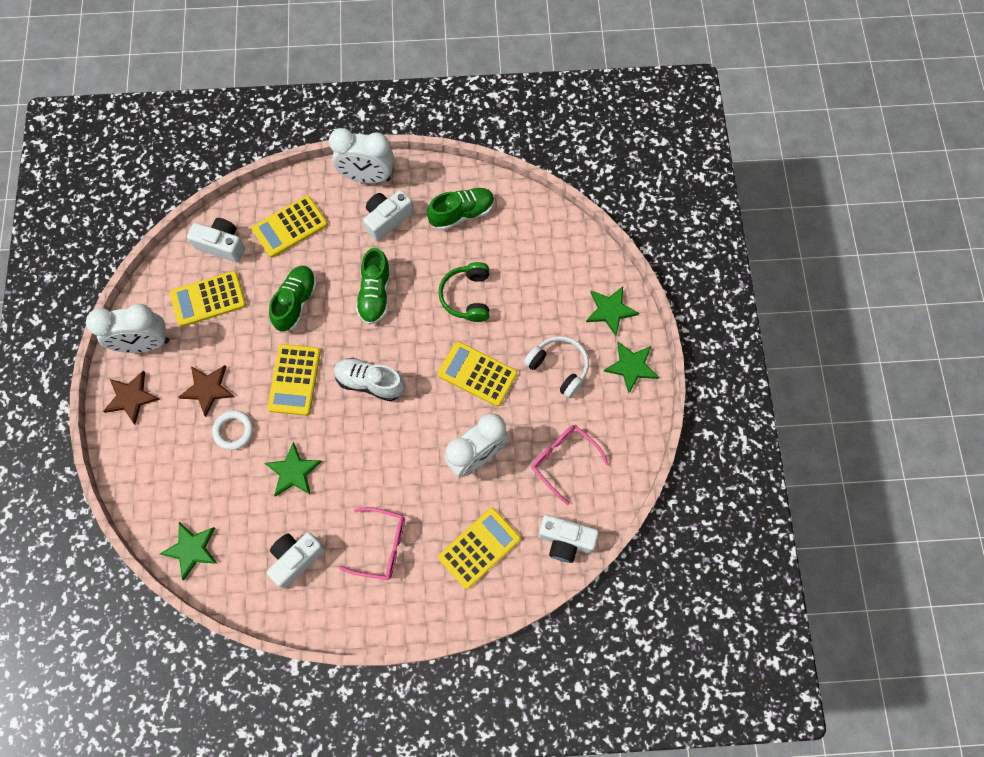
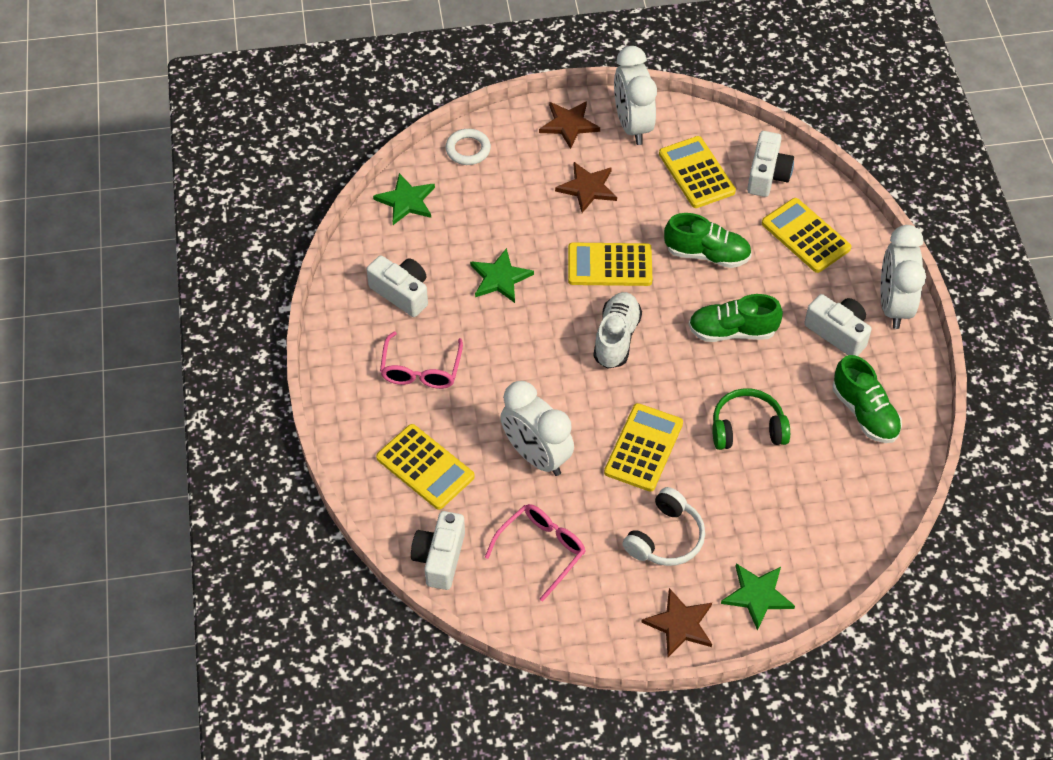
camera: 85 degrees right, 15 degrees down
white ring [212,410,253,450] -> white ring moved to [445,129,491,165]
green star [604,342,659,393] -> brown star [641,588,712,657]

